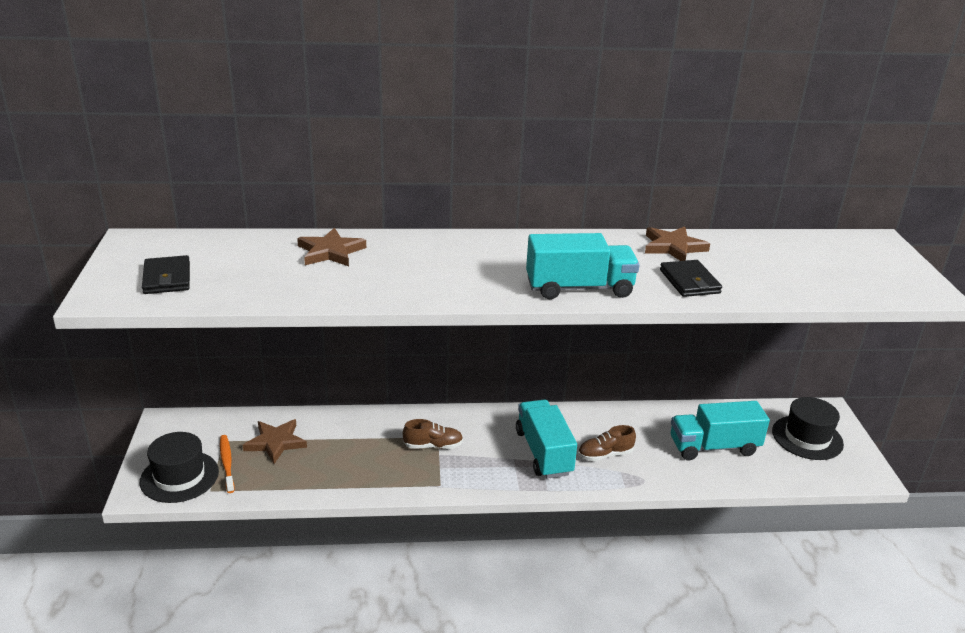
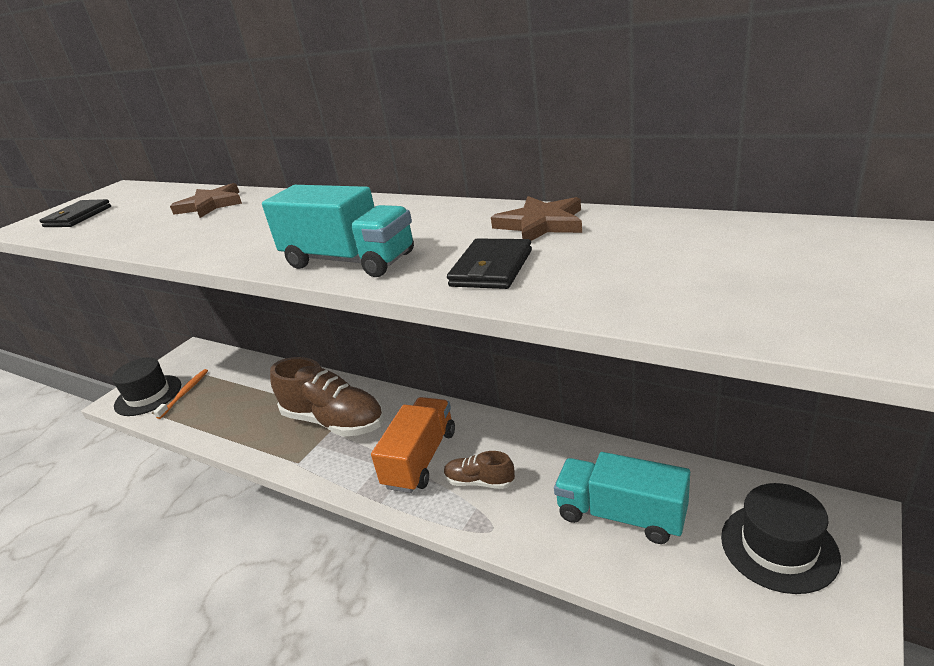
camera: 40 degrees right, 0 degrees up
brown star [243,419,307,464] -> none
brown shoe [403,419,463,449] -> brown shoe [270,357,384,437], size x2.04
turquoise truck [516,400,577,479] -> orange truck [371,397,455,493]

